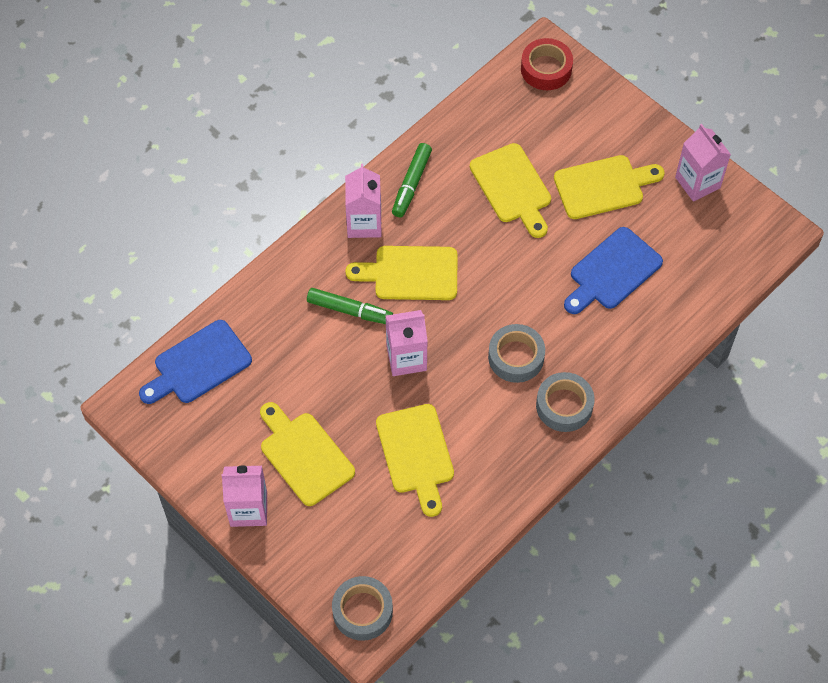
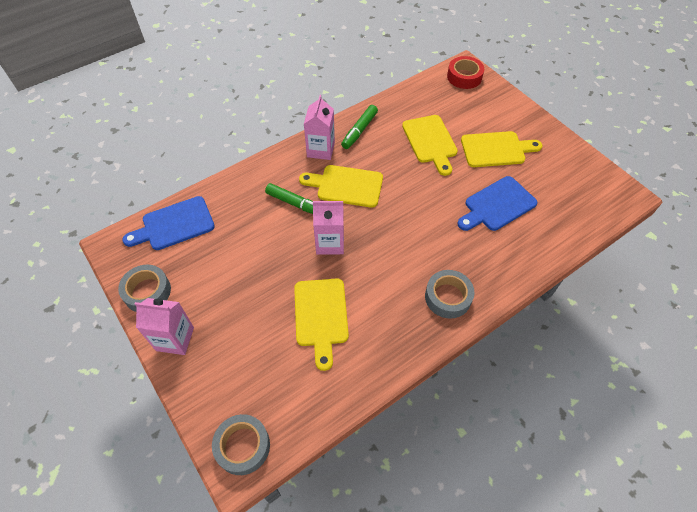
camera: 10 degrees right, 5 degrees down
yellow cutting board [260,402,355,506] -> none
grey tape [488,324,545,383] -> grey tape moved to [118,264,171,312]
pink carton [675,124,731,201] -> none

